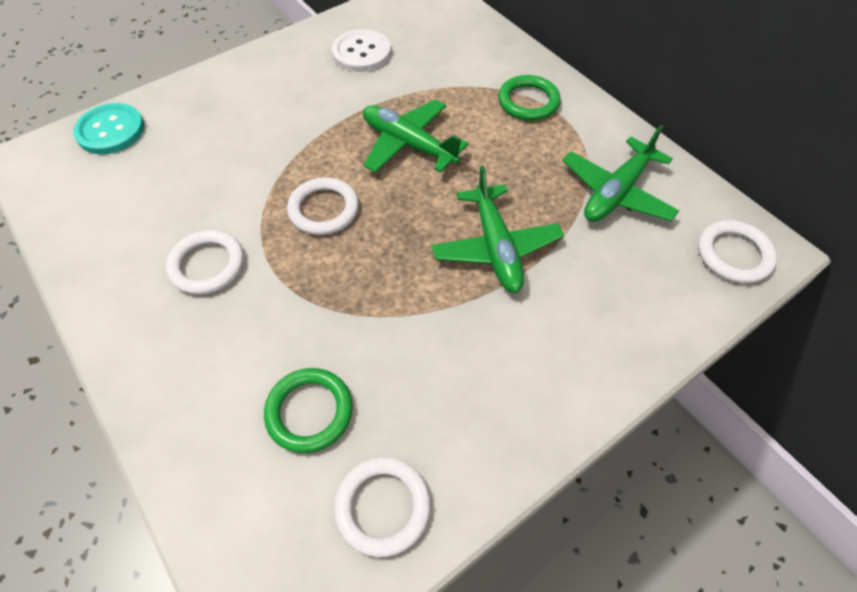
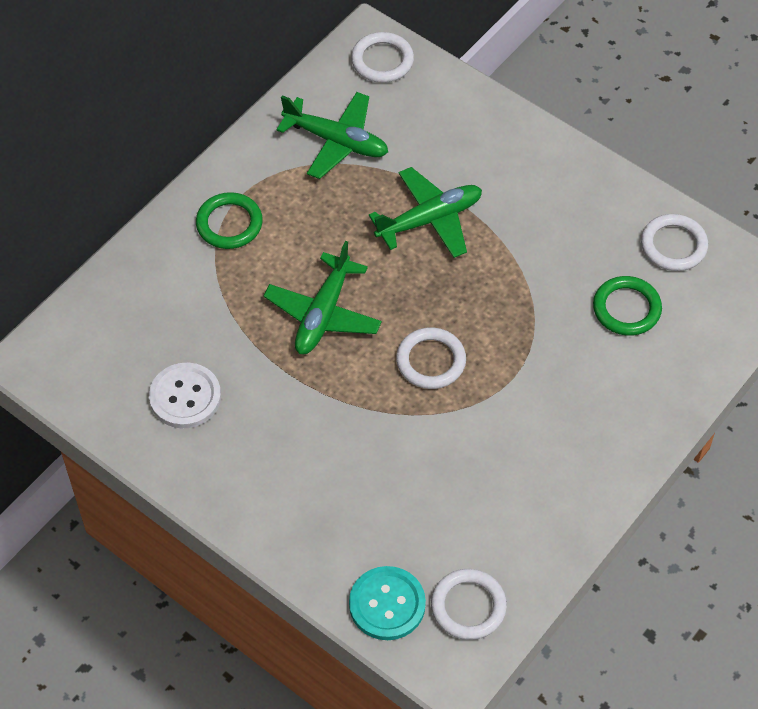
camera: 105 degrees left, 0 degrees up
white ring [166,230,244,295] -> white ring moved to [431,569,507,640]

